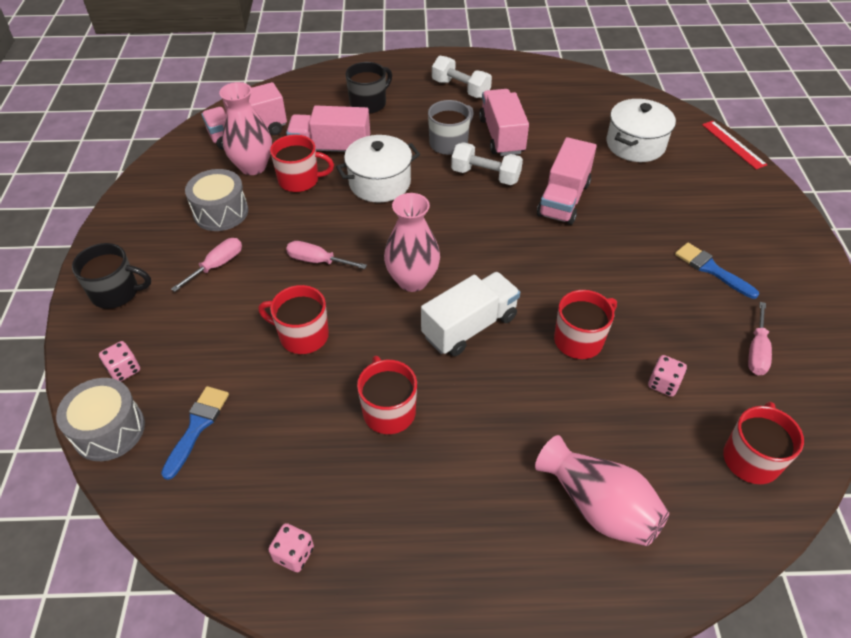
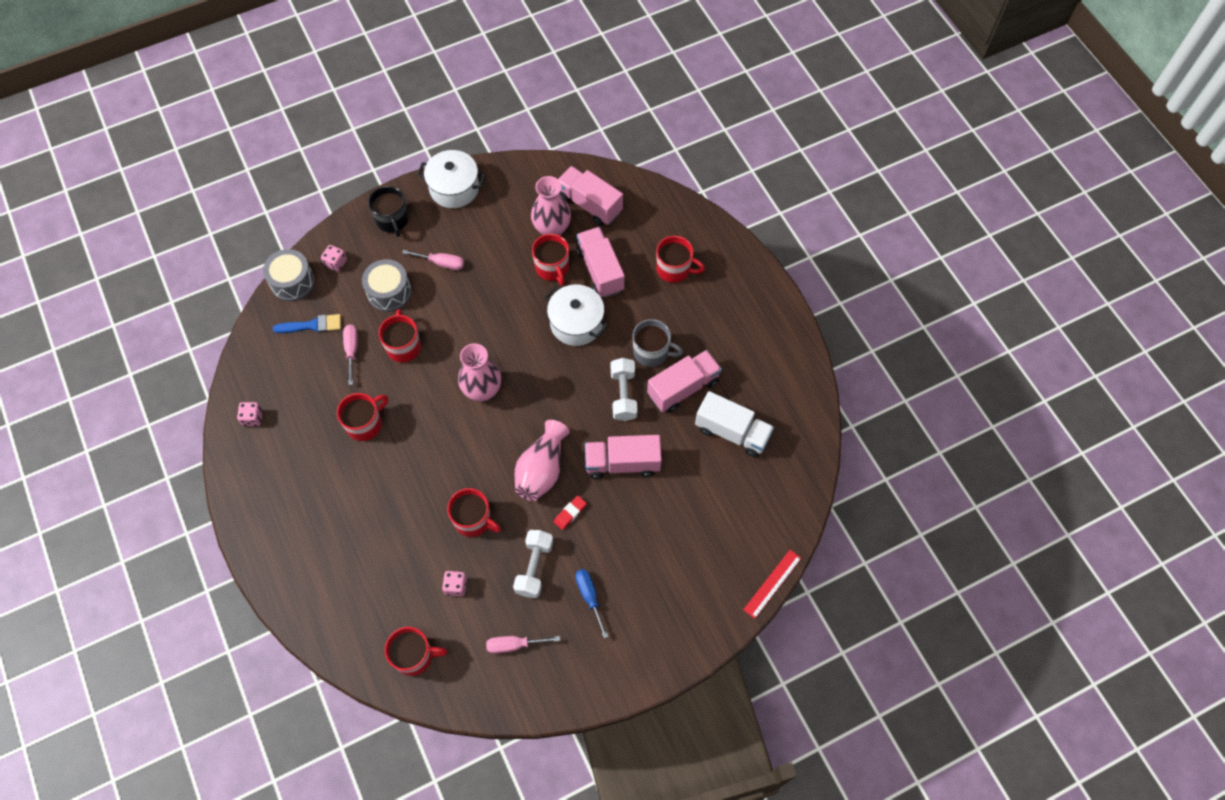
camera: 65 degrees right, 15 degrees up
grey drum [185,169,248,231] -> grey drum moved to [362,259,412,312]
pink screwdriver [286,241,367,269] -> pink screwdriver moved to [343,324,358,385]
black mug [345,62,392,114] -> red mug [656,236,705,283]
white truck [421,272,520,356] -> white truck moved to [695,391,774,457]
white dumbbell [432,56,492,98] -> white dumbbell moved to [513,530,553,598]
pink vase [535,435,669,546] -> pink vase moved to [515,420,570,501]
white pot [607,99,676,162] -> white pot moved to [417,150,486,208]
blue brush [675,243,759,299] -> blue screwdriver [575,569,608,638]
none -> red eraser [554,495,587,530]

